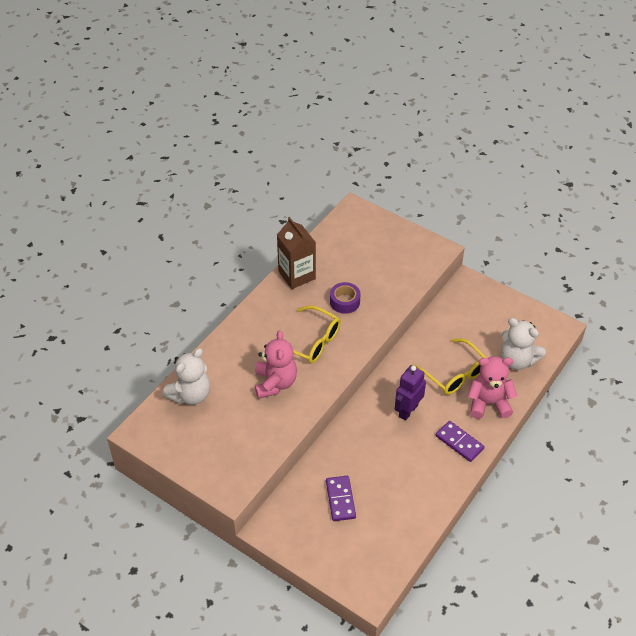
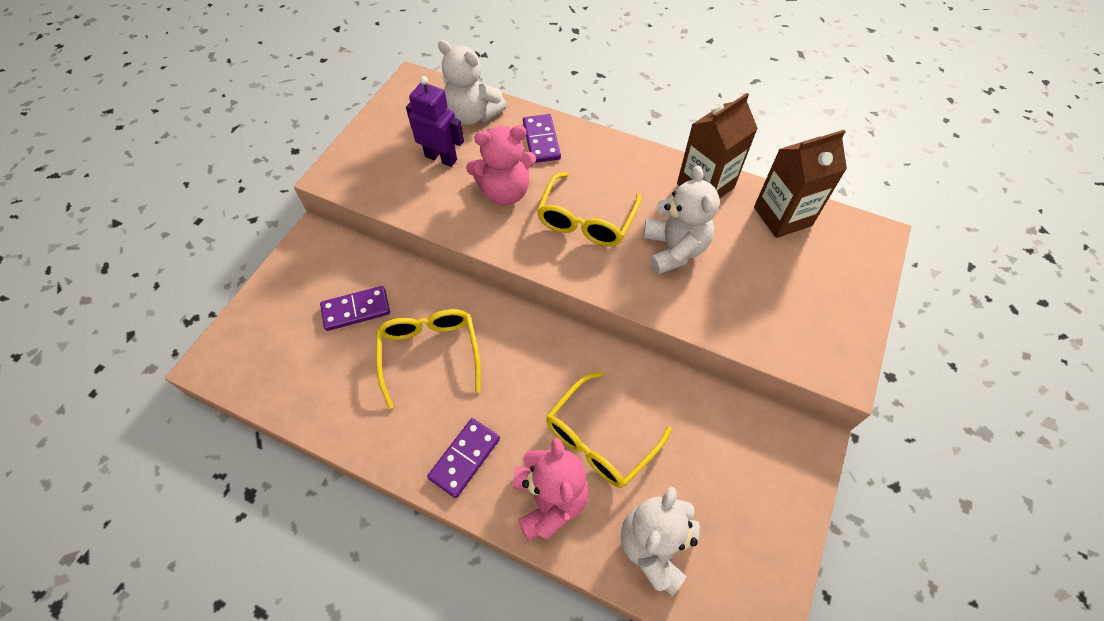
camera: 80 degrees right, 10 degrees up
purple tape [330,282,360,314] -> white teddy bear [643,165,720,275]
purple robot [395,365,426,421] -> purple robot moved to [406,76,464,167]
none -> yellow glasses [376,309,481,409]
none -> purple domino [523,114,561,163]
none -> brown carton [754,130,847,238]

